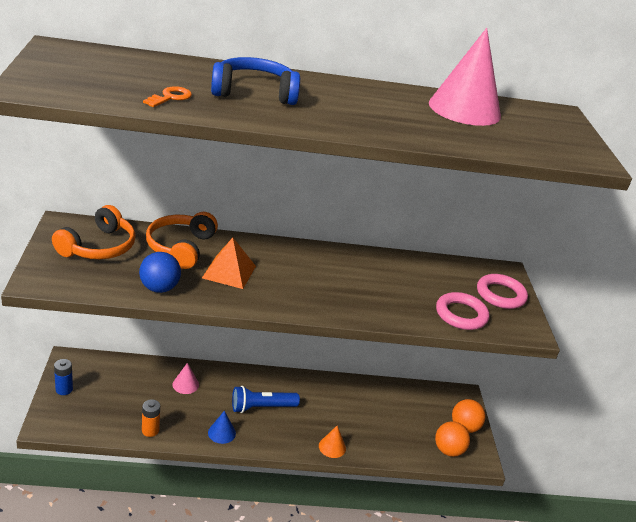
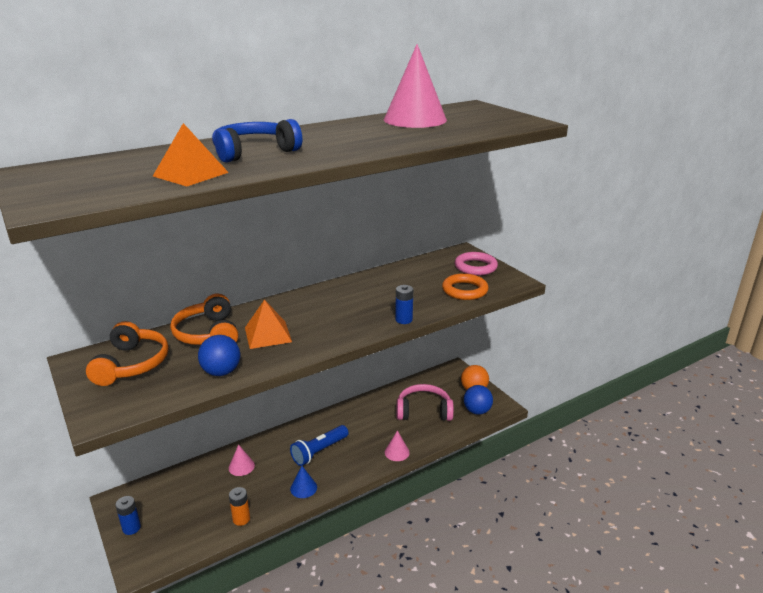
camera: 25 degrees left, 5 degrees down
orange key [143,86,192,107] -> orange pyramid [153,123,229,186]
orange cone [319,426,346,458] -> pink cone [385,430,410,461]
orange ball [435,421,470,457] -> blue ball [464,385,493,415]
pink ring [436,292,489,330] -> orange ring [442,273,489,300]
none -> blue battery [395,285,413,324]
none -> pink headphones [397,384,454,421]

